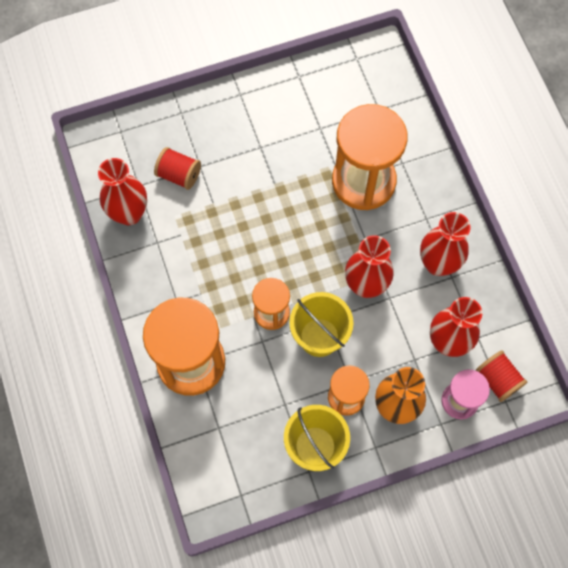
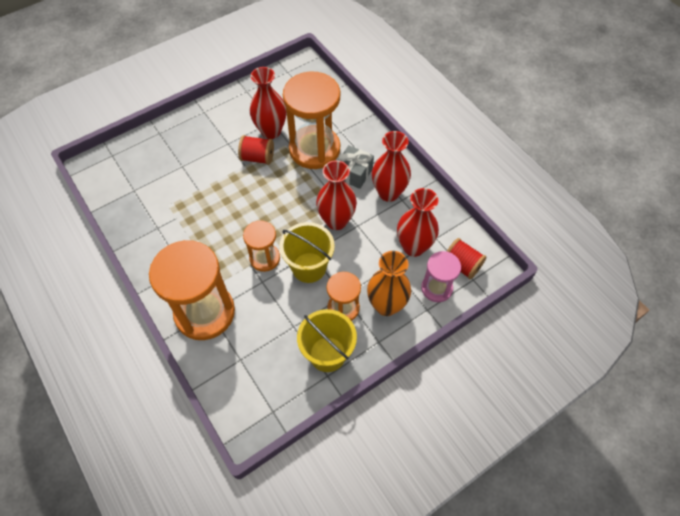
camera: 15 degrees left, 10 degrees down
red vase [98,158,147,225] -> red vase moved to [250,67,286,139]
red spool [154,147,201,190] -> red spool moved to [238,135,274,165]
none -> grey gift [338,145,374,189]

